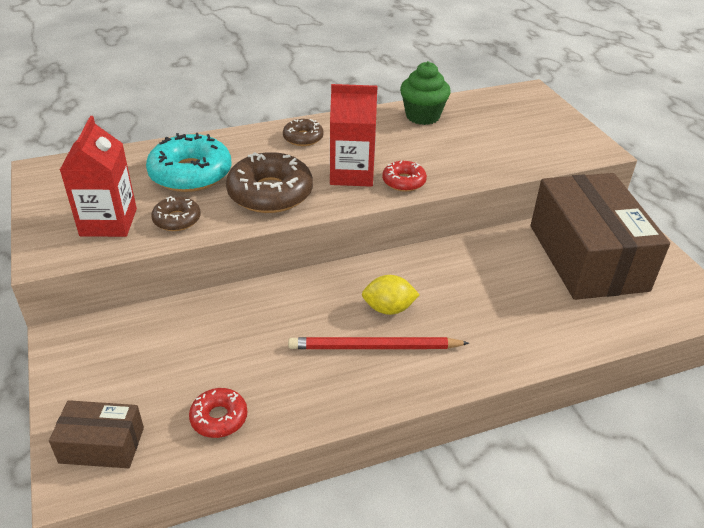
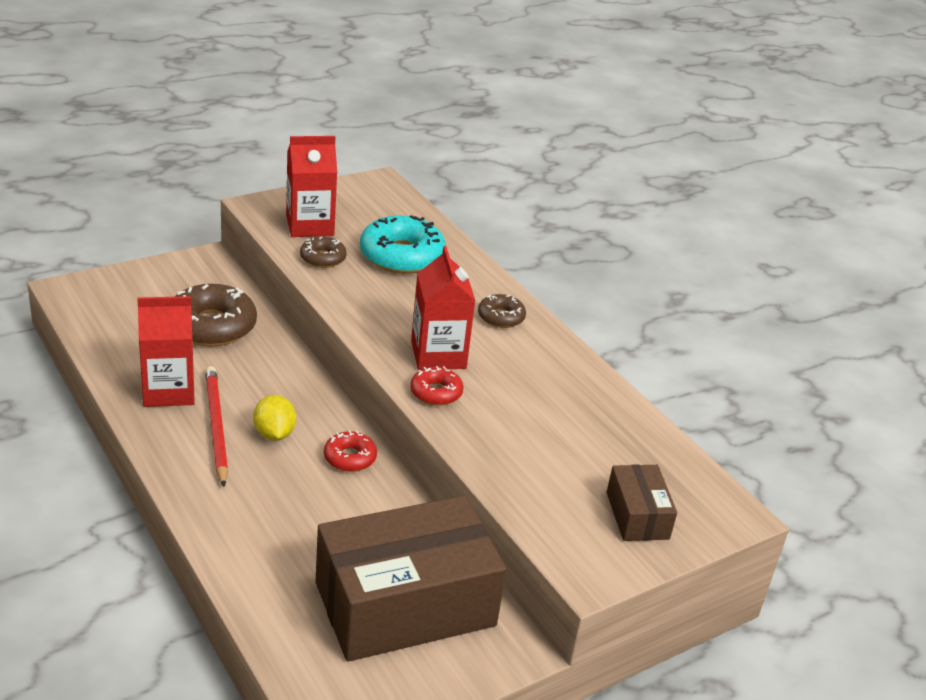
camera: 75 degrees right, 5 degrees down
brown box [49,400,144,468] -> brown box moved to [607,465,677,541]
red donut [189,388,247,438] -> red donut moved to [324,431,377,472]
brown donut [226,152,313,213] -> brown donut moved to [175,284,257,347]
green cupcake [400,61,451,125] -> none
none -> red carton [137,296,195,407]

